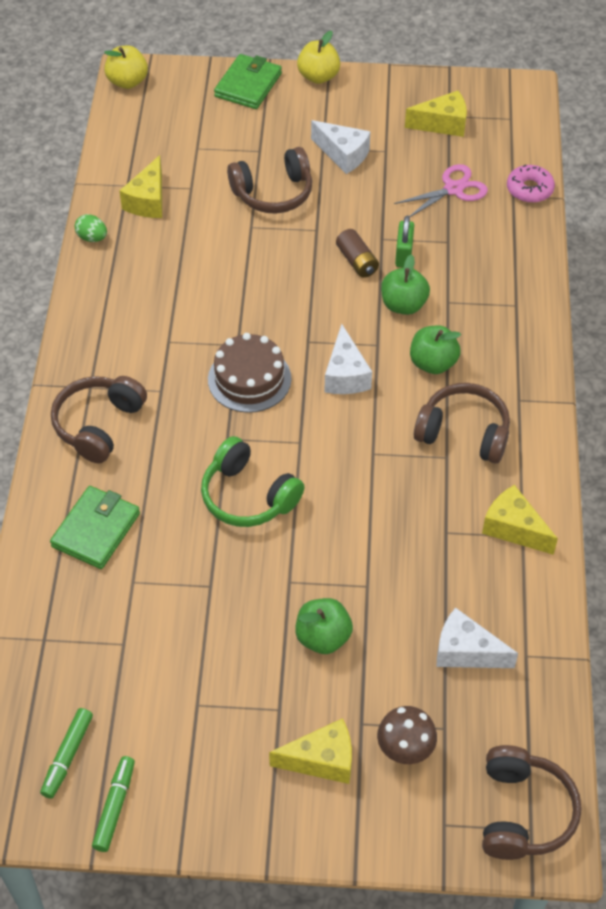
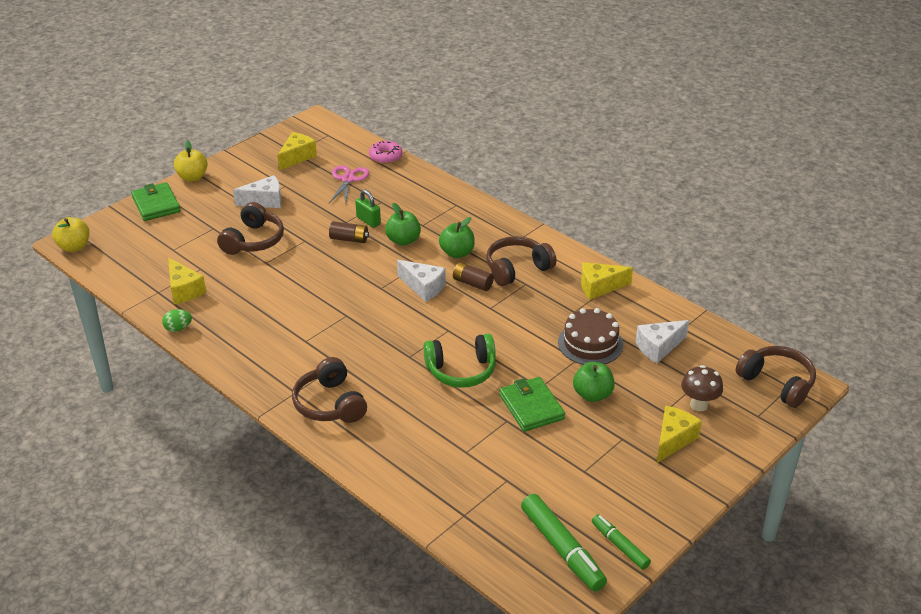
camera: 50 degrees left, 15 degrees down
green marker [40,708,93,799] -> green marker [521,494,607,592], size x1.66
green wallet [50,486,140,569] -> green wallet moved to [499,377,565,432]
brown cake [208,333,291,413] -> brown cake moved to [558,308,623,365]
none -> brown battery [453,262,494,291]

